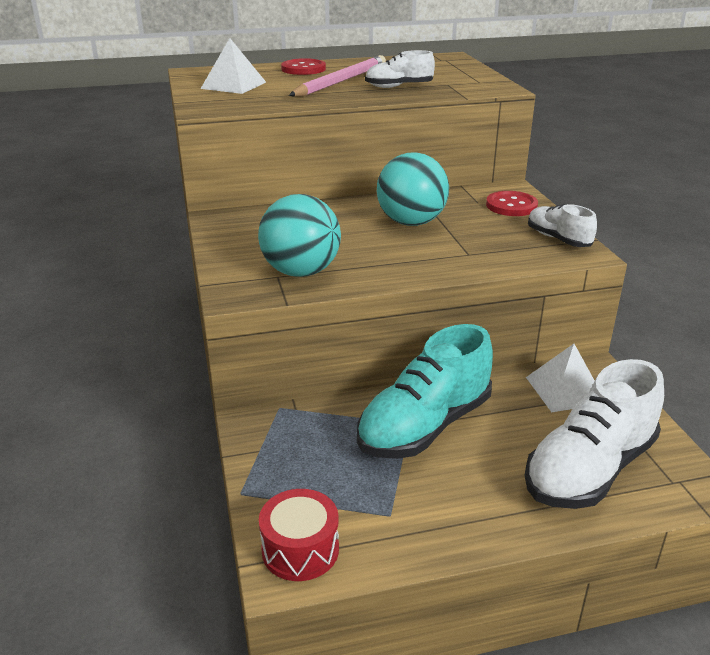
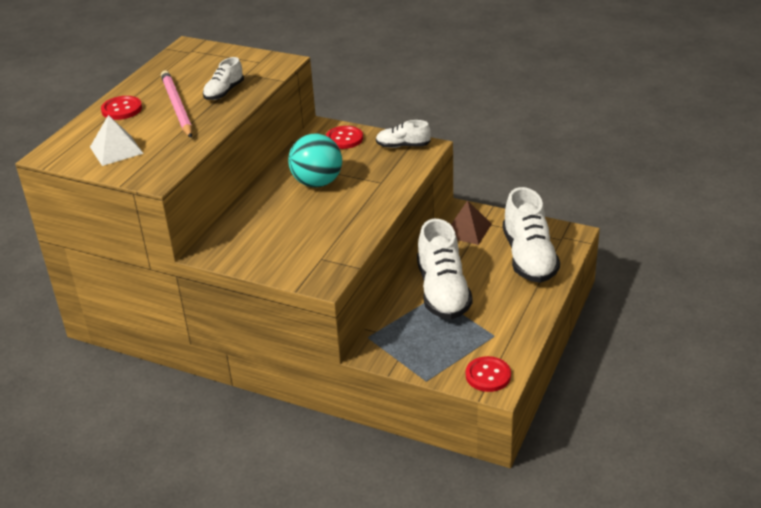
camera: 50 degrees left, 5 degrees up
turquoise ball [258,194,341,277] -> none
red drum [259,489,339,581] -> red button [466,356,511,392]
turquoise shoe [357,324,493,459] -> white shoe [417,219,473,320]
white pyramid [526,344,595,412] -> brown pyramid [451,200,491,245]

